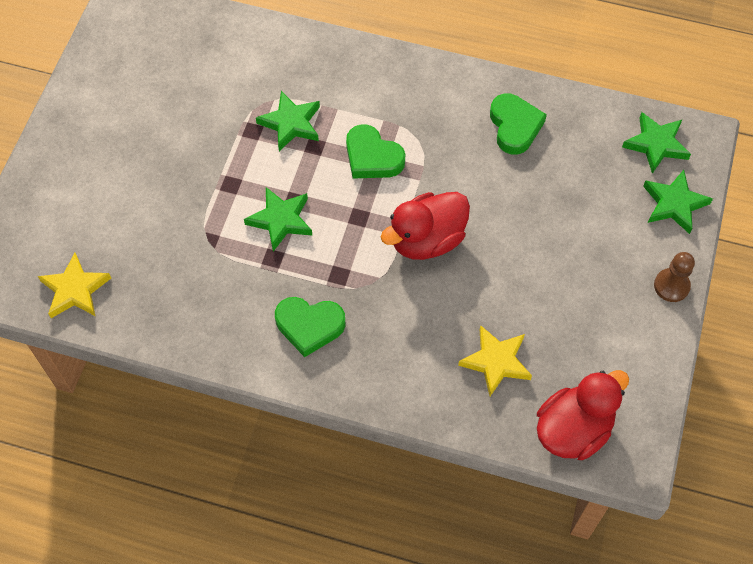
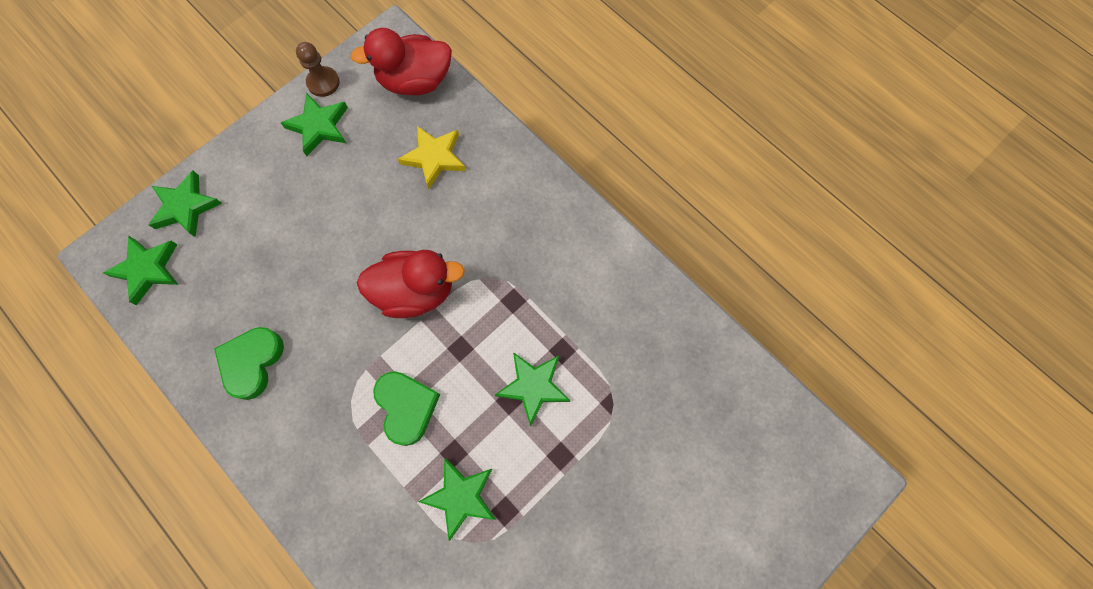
camera: 150 degrees left, 10 degrees up
yellow star [38,253,111,318] -> none
green heart [275,297,346,357] -> none
brown pawn [654,252,695,302] -> brown pawn moved to [296,42,340,97]
none -> green star [281,93,348,156]

